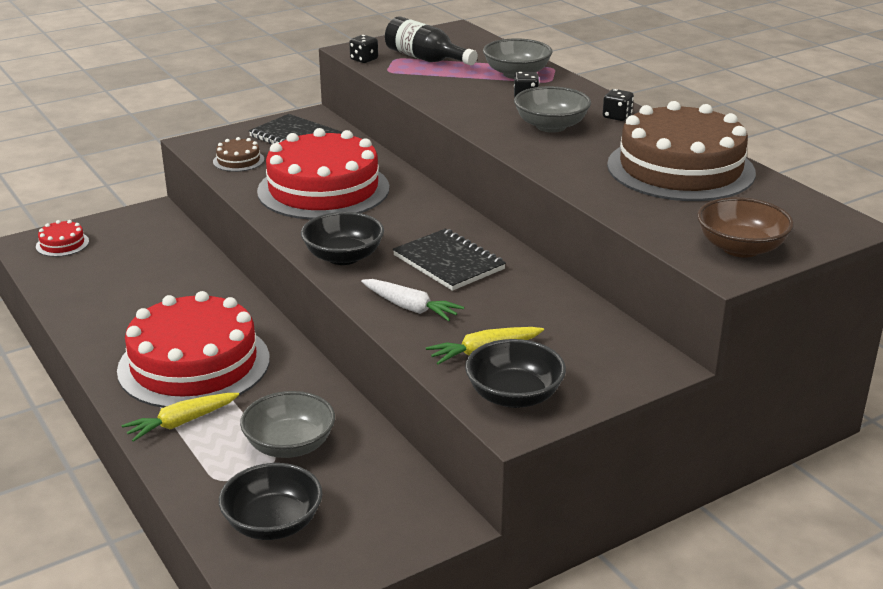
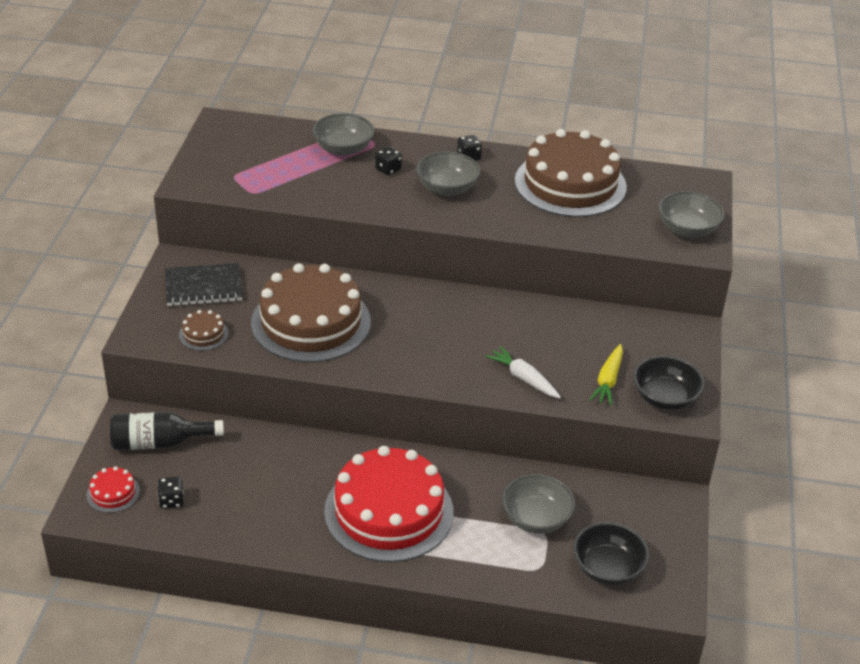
camera: 50 degrees left, 10 degrees up
yellow carrot [122,393,239,442] -> none
red cake [257,128,389,220] -> brown cake [251,263,371,362]
black bowl [301,212,384,265] -> none
black dice [349,35,378,63] -> black dice moved to [157,477,184,509]
white carrot [361,279,464,321] -> white carrot turned 120 degrees counterclockwise [485,346,561,398]
black bottle [385,16,478,65] -> black bottle moved to [110,412,224,450]
black notebook [393,229,506,291] -> none
brown bowl [697,197,794,258] -> grey bowl [658,191,725,237]

